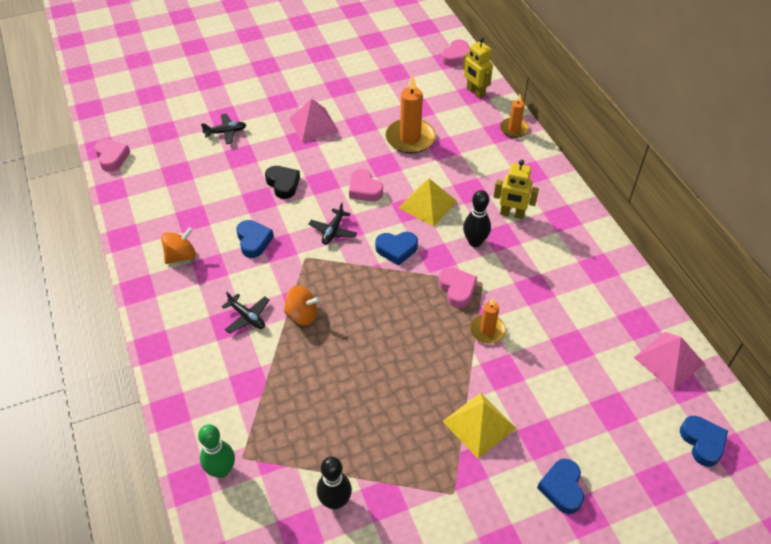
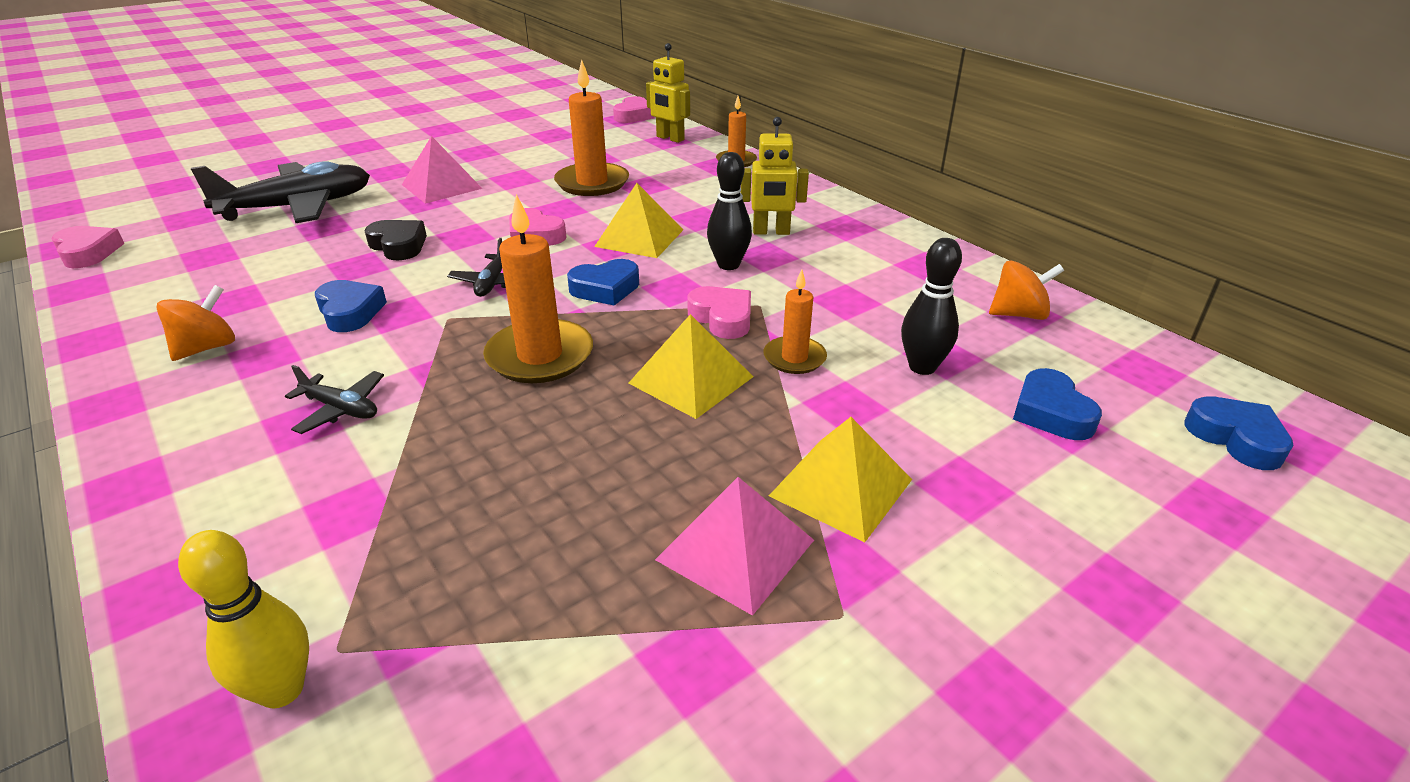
camera: 15 degrees left, 15 degrees down
green bowling pin [198,424,235,478] -> yellow bowling pin [178,530,309,708]
black plane [201,114,246,144] -> black plane [191,161,370,223], size x2.18
orange spinning top [284,285,320,326] -> orange spinning top moved to [989,261,1064,320]
black bowling pin [317,457,352,509] -> black bowling pin moved to [901,238,962,375]
blue heart [537,459,584,514] -> blue heart moved to [1013,368,1102,440]
pink pyramid [634,332,705,391] -> pink pyramid moved to [655,477,814,616]
none -> orange candle [483,194,593,383]
none -> yellow pyramid [629,314,753,419]

